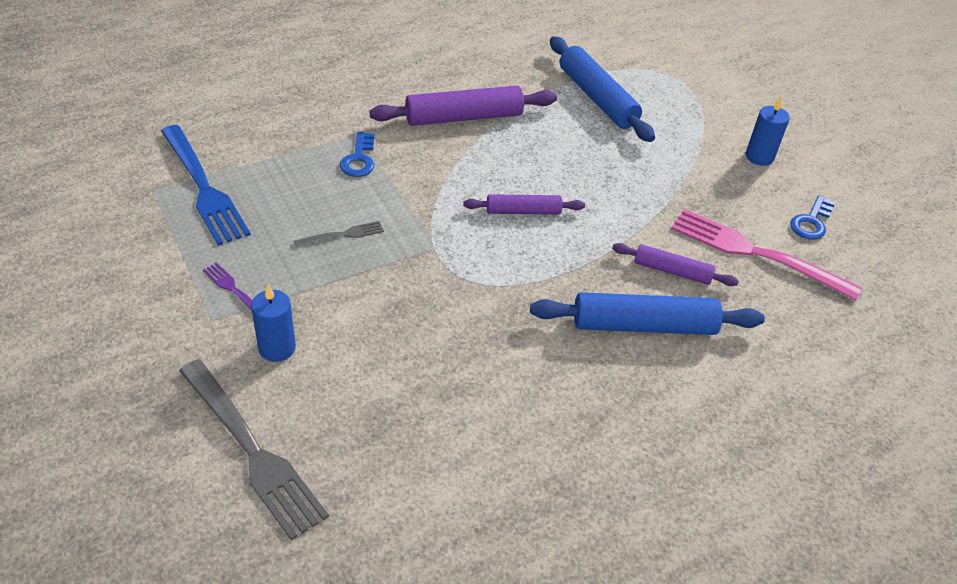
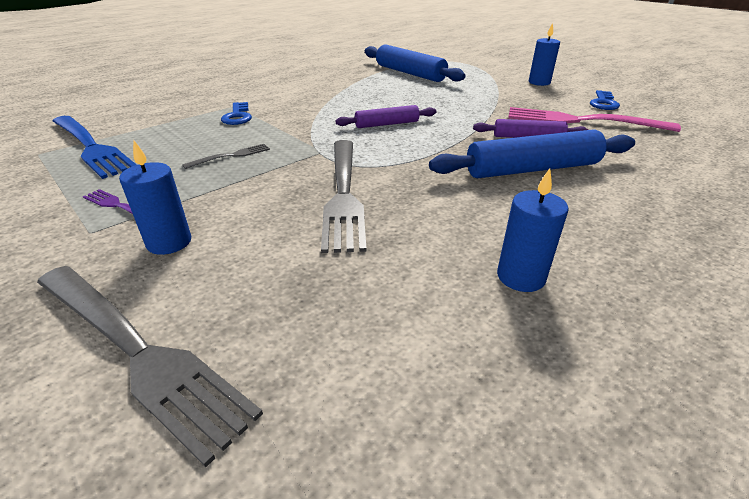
camera: 10 degrees left, 10 degrees down
purple rolling pin [369,86,557,126] -> none
none -> grey fork [321,140,367,253]
none -> blue candle [497,168,569,292]

